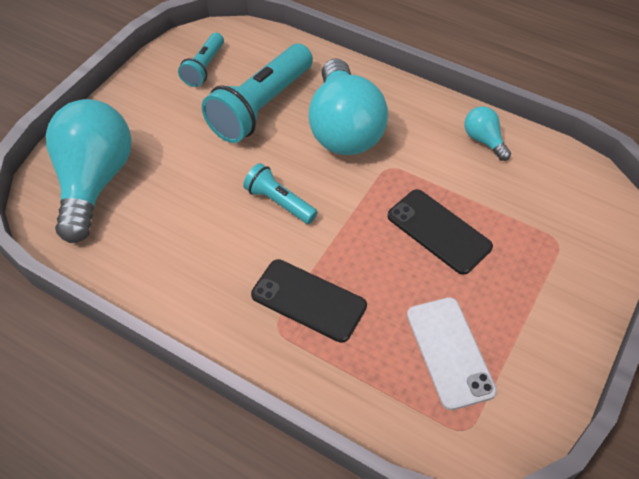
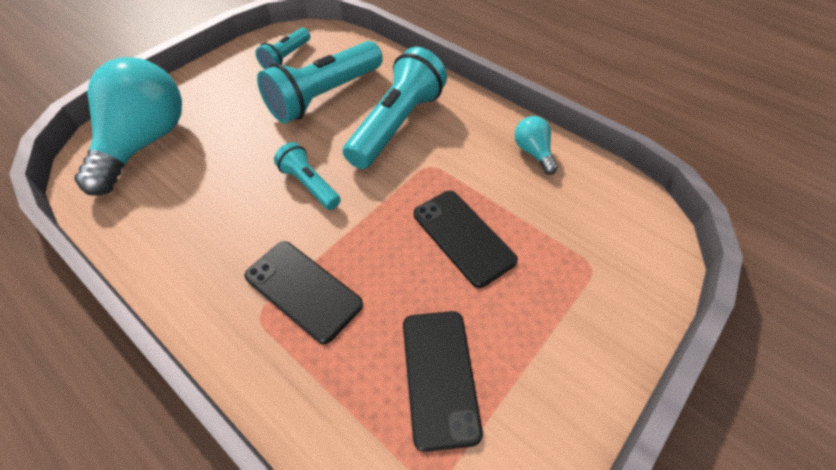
camera: 10 degrees right, 0 degrees up
turquoise light bulb [308,59,388,155] -> turquoise flashlight [343,47,447,169]
white phone [407,297,497,410] -> black phone [403,311,483,452]

